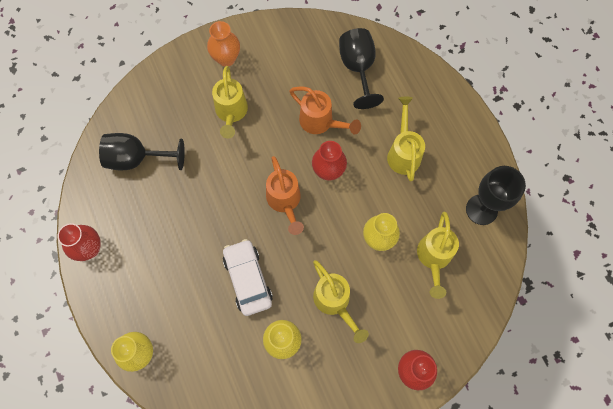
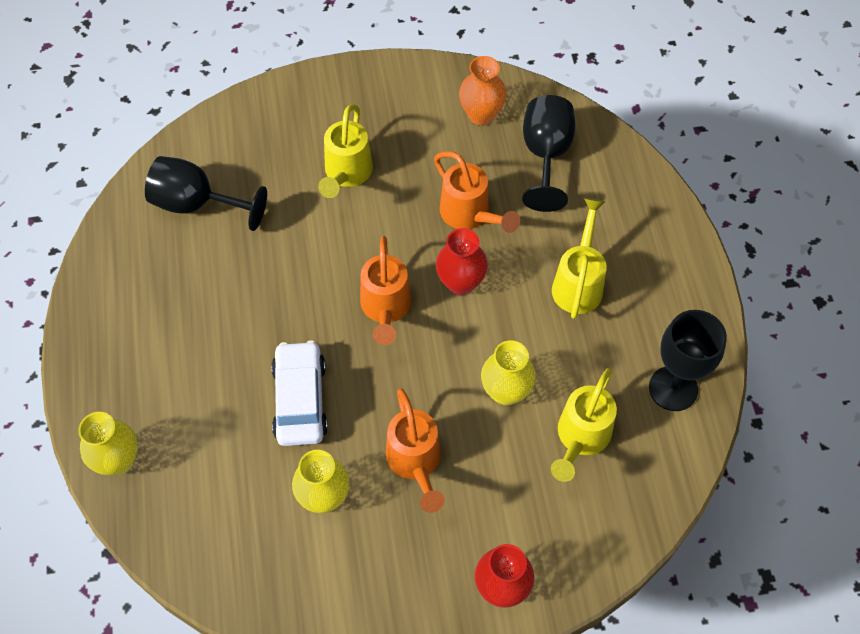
camera: 15 degrees right, 10 degrees down
red vase [58,223,101,261] -> none
orange vase [207,21,240,66] -> orange vase moved to [459,56,507,125]
yellow watering can [313,260,369,343] -> orange watering can [386,389,445,513]

